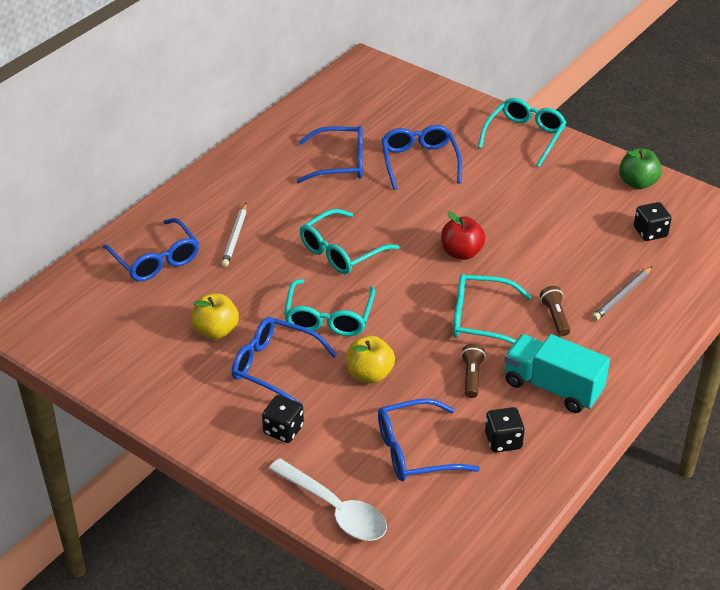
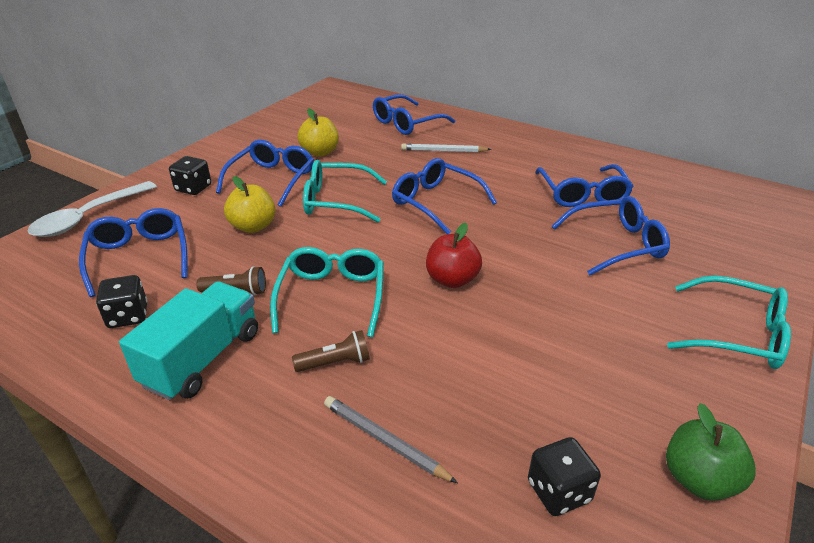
camera: 85 degrees right, 5 degrees down
turquoise glasses [300,209,399,274] -> blue glasses [392,158,497,234]

